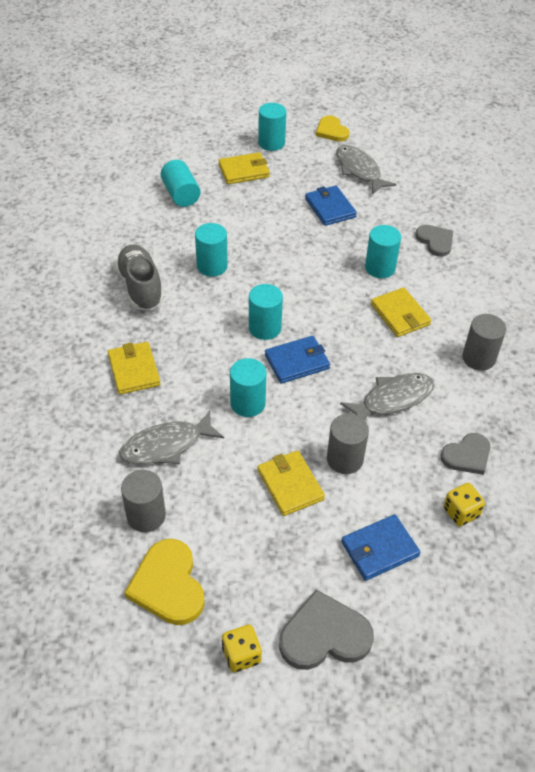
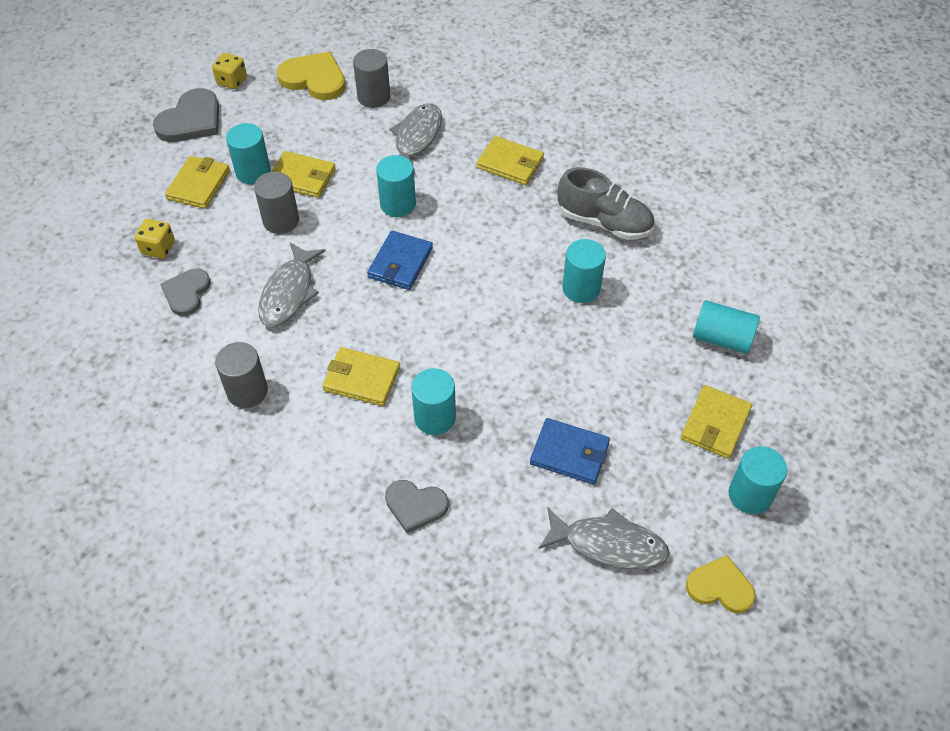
camera: 135 degrees right, 5 degrees up
turquoise cylinder [249,284,283,340] -> turquoise cylinder moved to [226,123,271,184]
blue wallet [341,514,421,581] -> yellow wallet [165,156,230,209]

